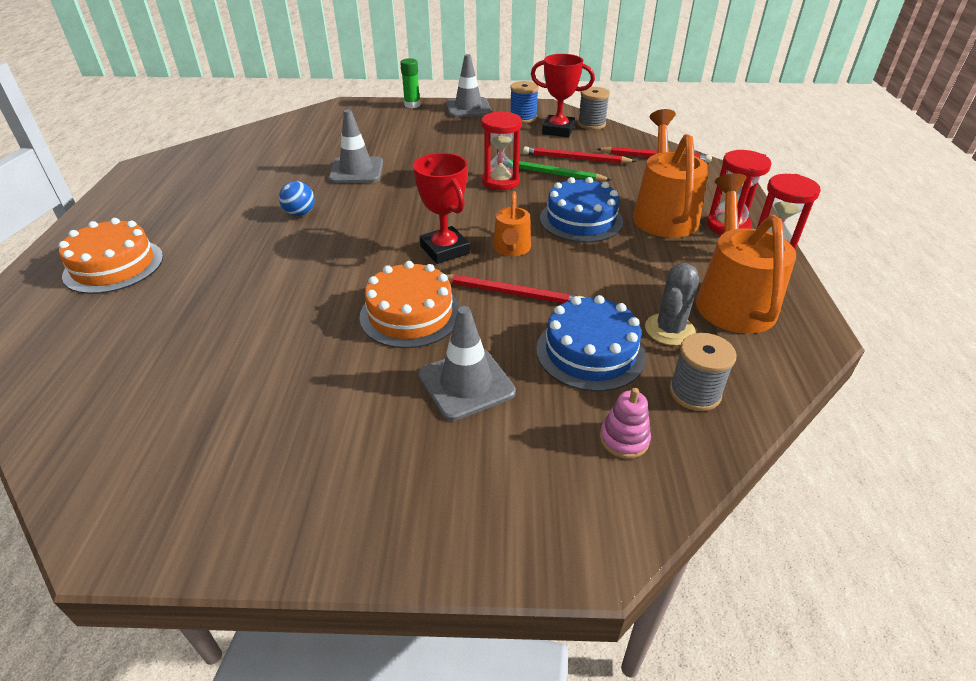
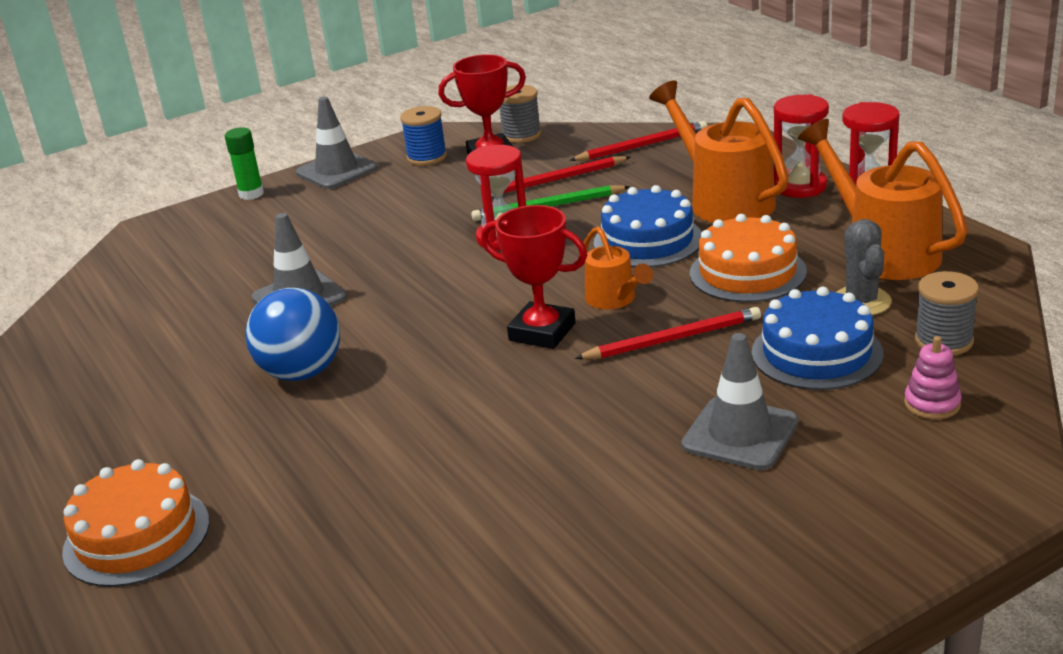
camera: 30 degrees left, 10 degrees down
blue ball [279,181,315,216] -> blue ball [245,288,340,381], size x1.81
orange cake [359,261,460,348] -> orange cake moved to [690,214,807,302]

